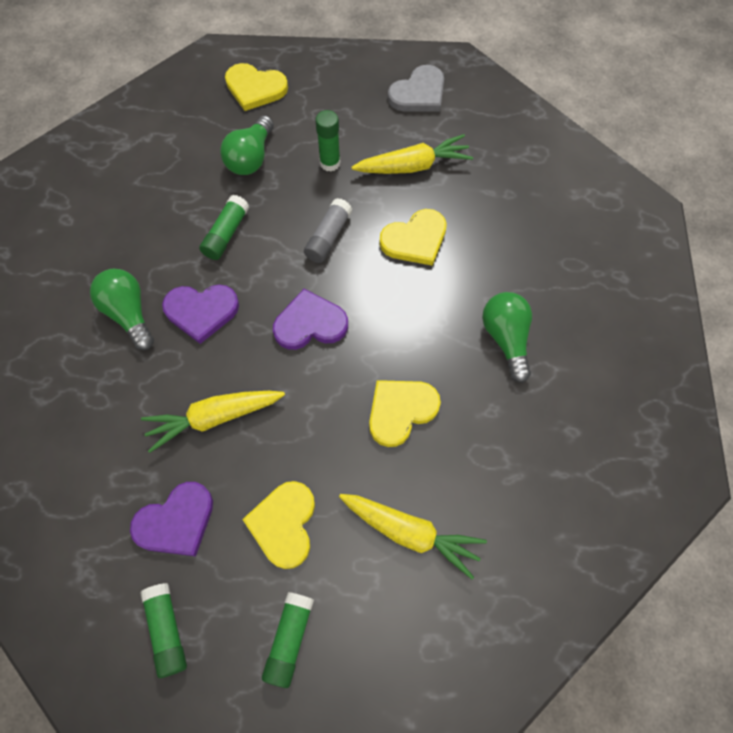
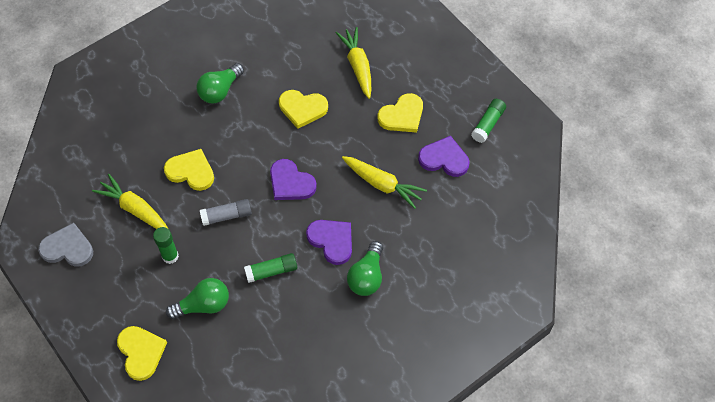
camera: 130 degrees left, 5 degrees down
green glue stick [262,592,314,688] -> none

